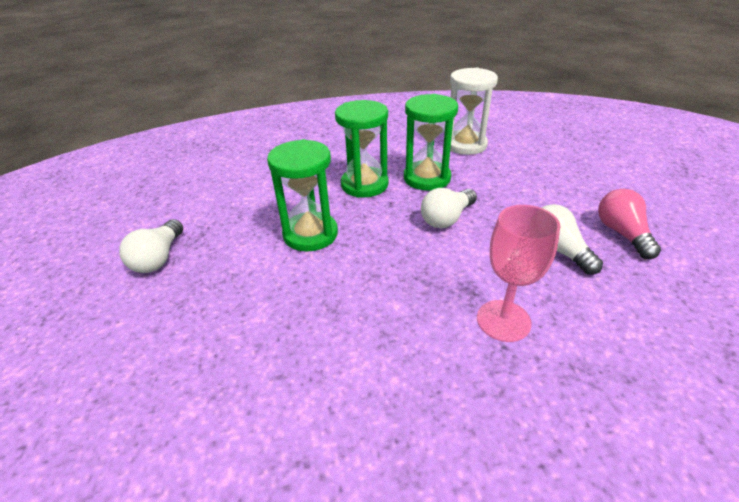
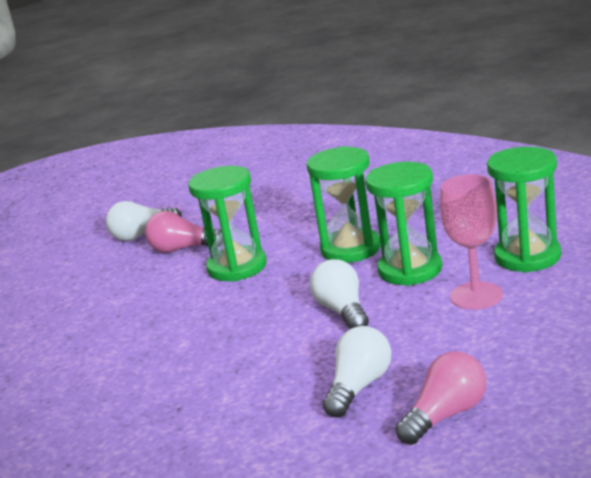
camera: 60 degrees right, 15 degrees down
white light bulb [421,188,477,228] -> white light bulb turned 60 degrees clockwise [310,259,369,329]
white hourglass [450,68,498,155] -> green hourglass [487,147,561,272]
pink goblet [477,205,561,342] -> pink goblet moved to [440,174,503,310]
none -> pink light bulb [145,211,221,253]

